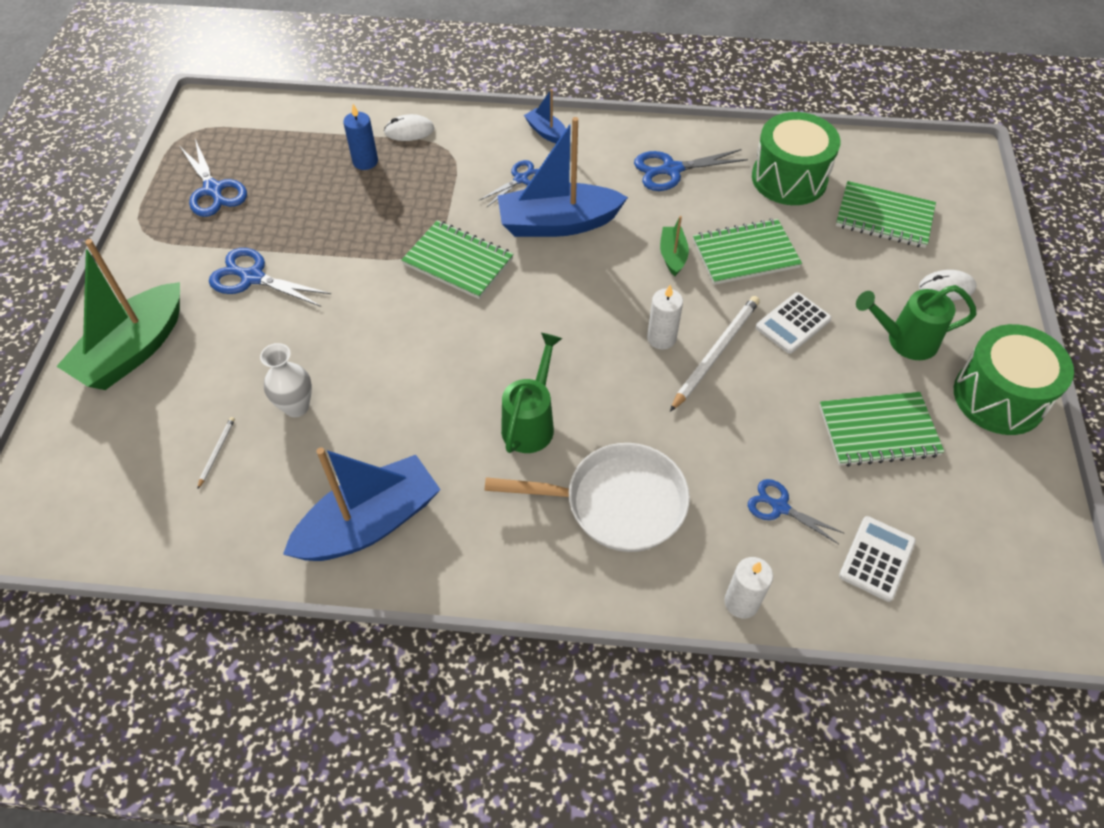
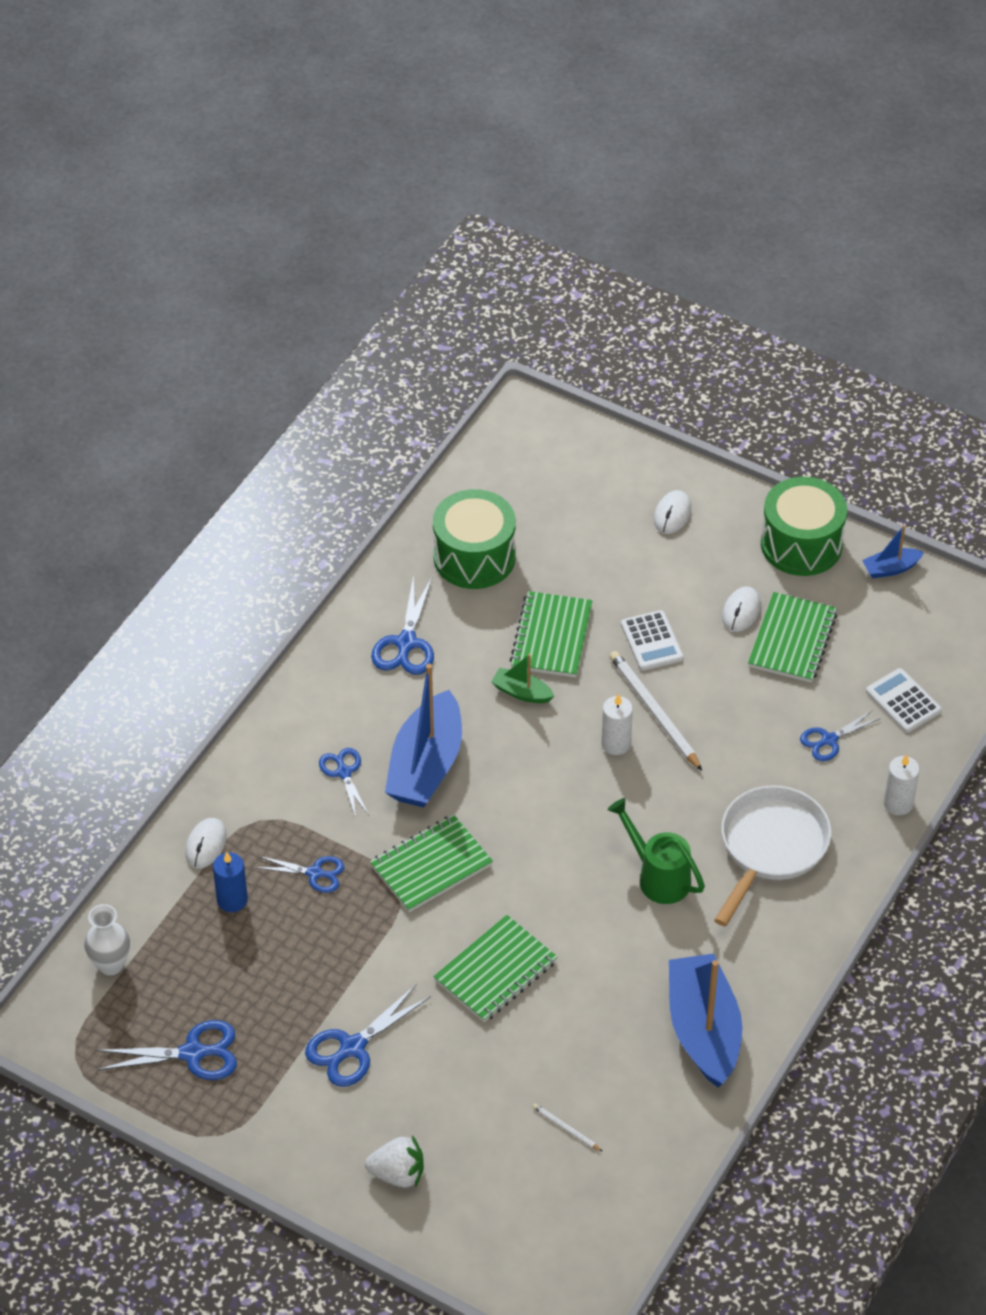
camera: 65 degrees left, 5 degrees down
green boat [56,239,180,390] -> white strawberry [365,1135,424,1188]
white vase [260,343,312,417] -> white vase moved to [84,904,130,975]
blue boat [524,89,566,143] -> blue boat moved to [862,525,924,578]
green notebook [836,181,936,248] -> green notebook moved to [433,915,557,1022]
green watering can [856,285,977,360] -> none
none -> blue scissors [254,856,344,893]
none -> white mouse [722,586,761,632]

